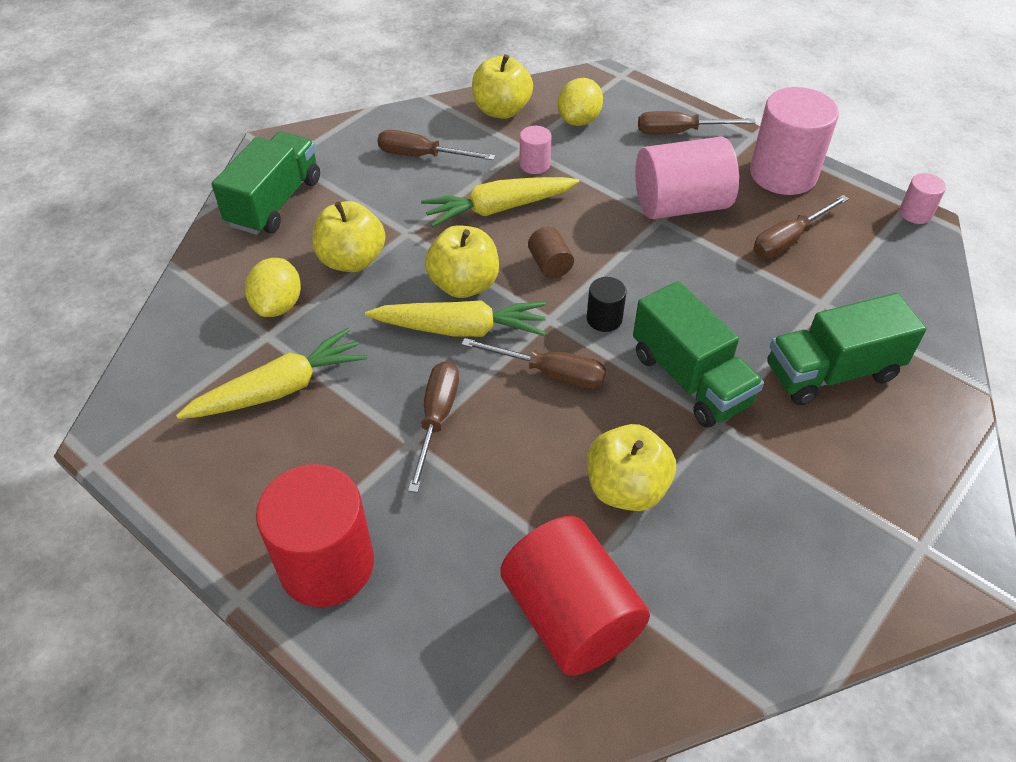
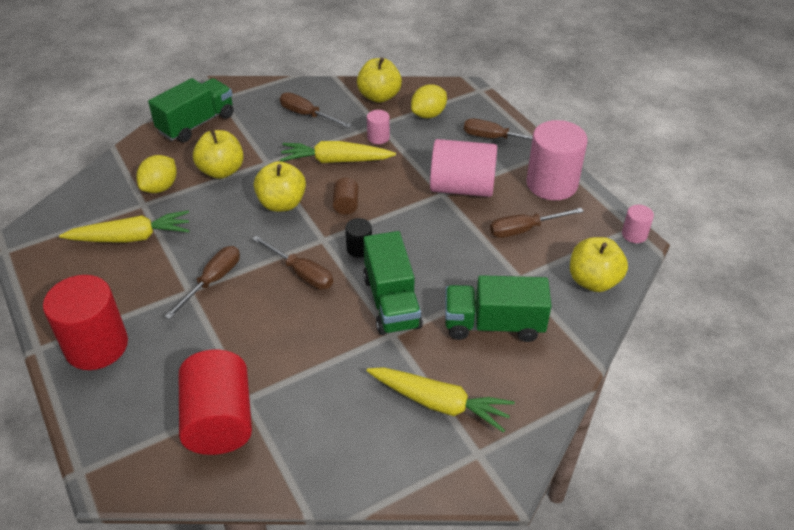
camera: 20 degrees right, 5 degrees down
yellow carrot [365,300,546,337] -> yellow carrot moved to [367,367,515,433]
yellow apple [587,424,676,511] -> yellow apple moved to [570,237,628,292]

